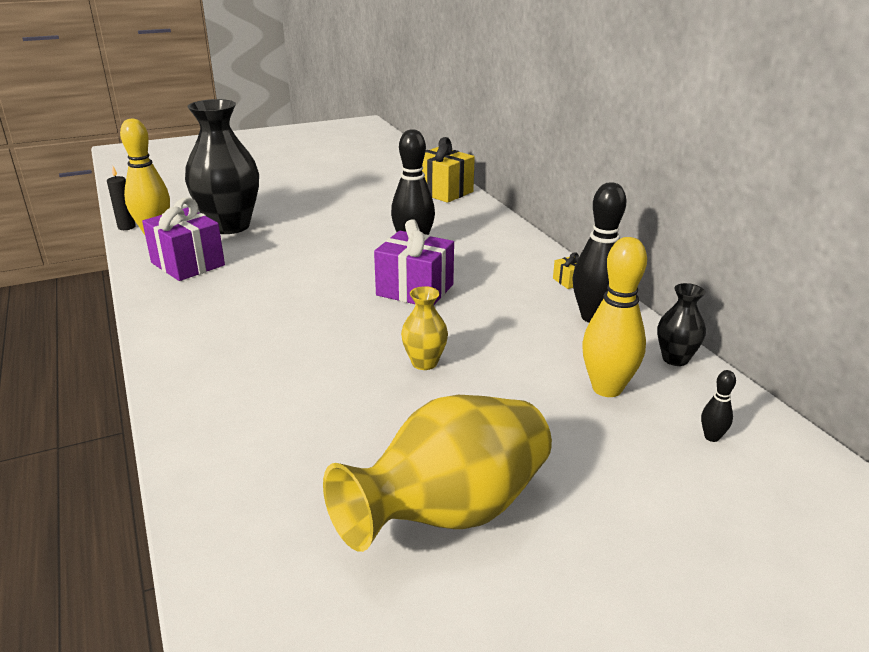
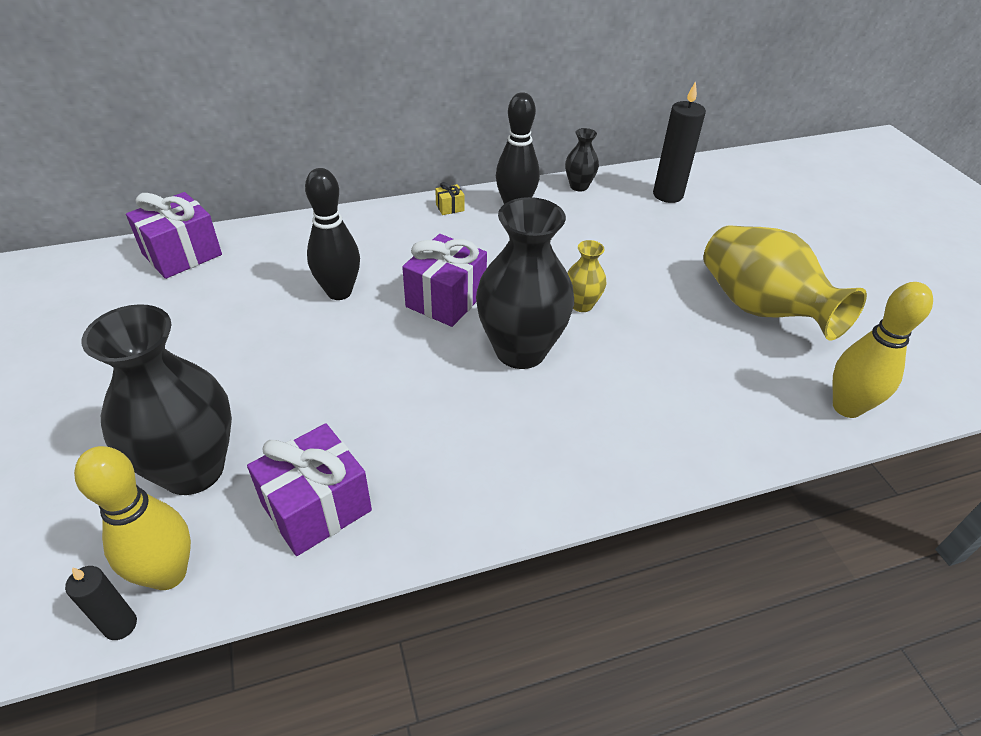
camera: 85 degrees left, 15 degrees up
yellow gift [422,137,475,203] -> purple gift [126,192,222,279]
yellow bowling pin [582,237,647,397] -> yellow bowling pin moved to [832,282,933,418]
black bowling pin [701,370,736,442] -> black candle [653,81,706,203]
none -> black vase [476,197,574,369]

